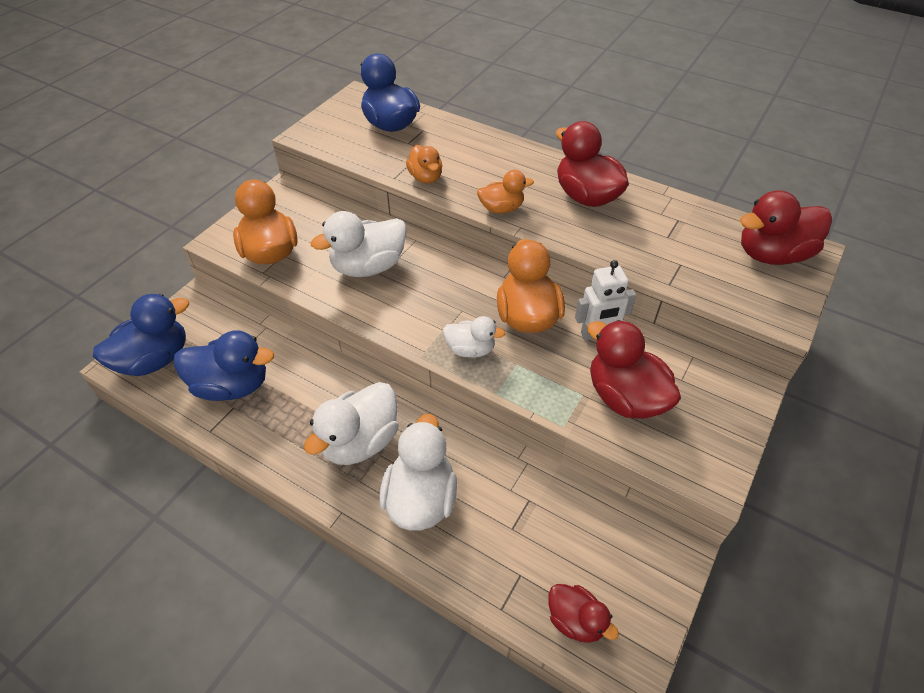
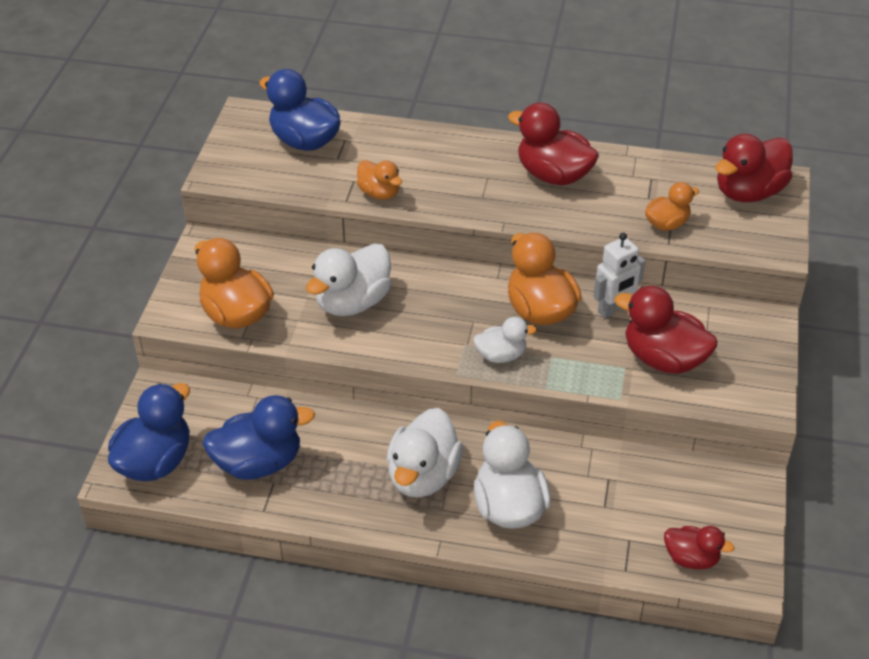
camera: 20 degrees left, 5 degrees down
orange duck [477,170,534,213] -> orange duck moved to [645,182,699,231]

